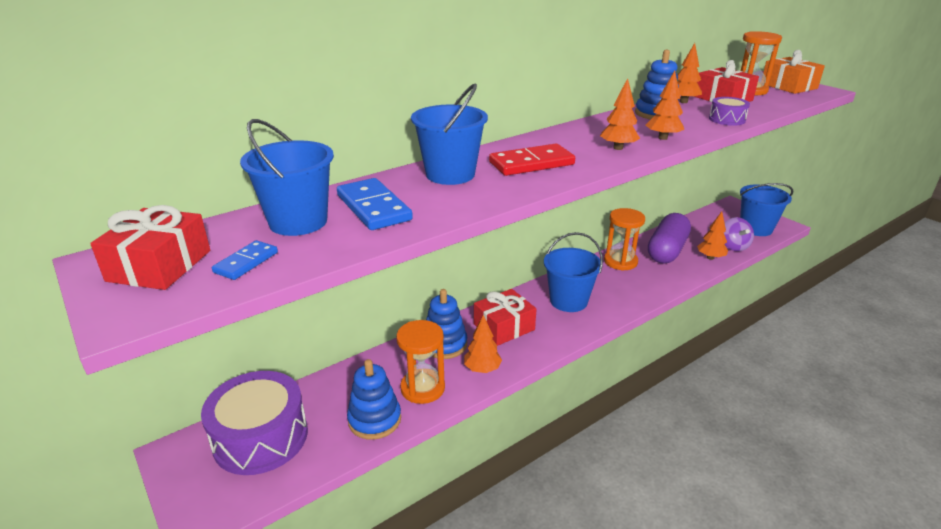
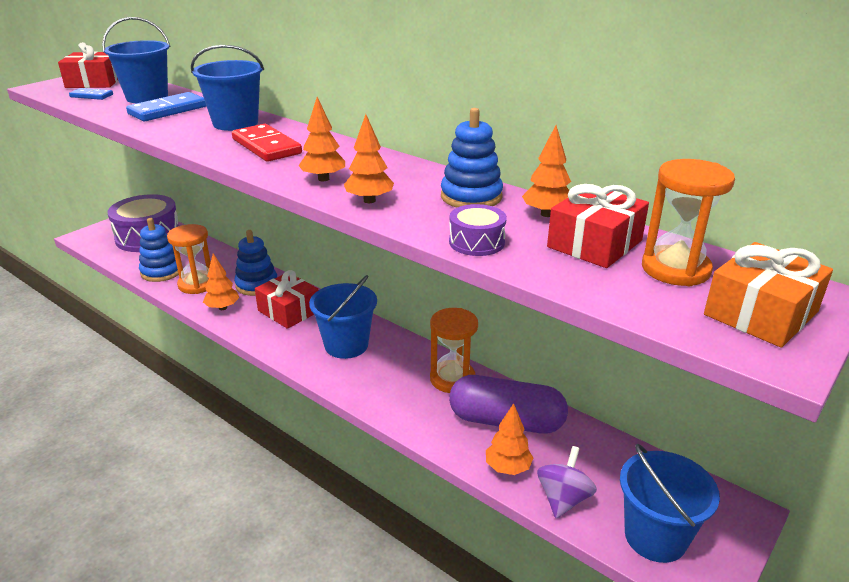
camera: 75 degrees right, 0 degrees up
purple spinning top [724,217,754,251] -> purple spinning top turned 135 degrees clockwise [537,446,597,518]

